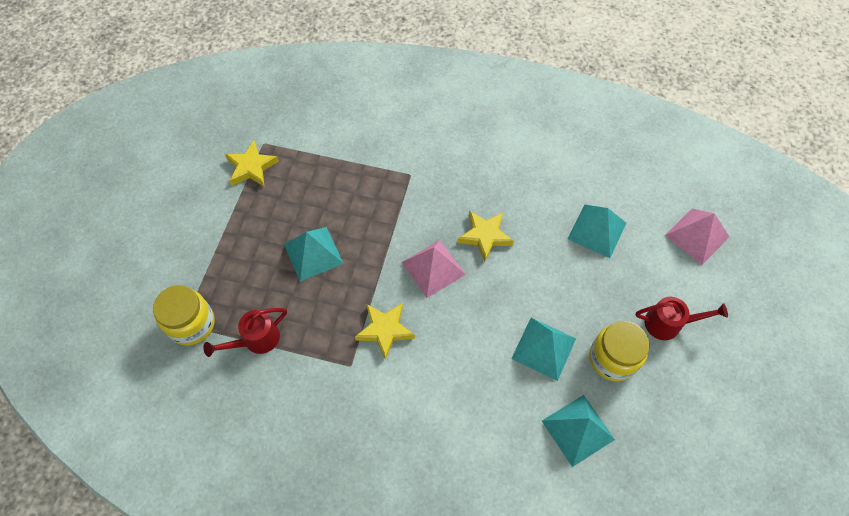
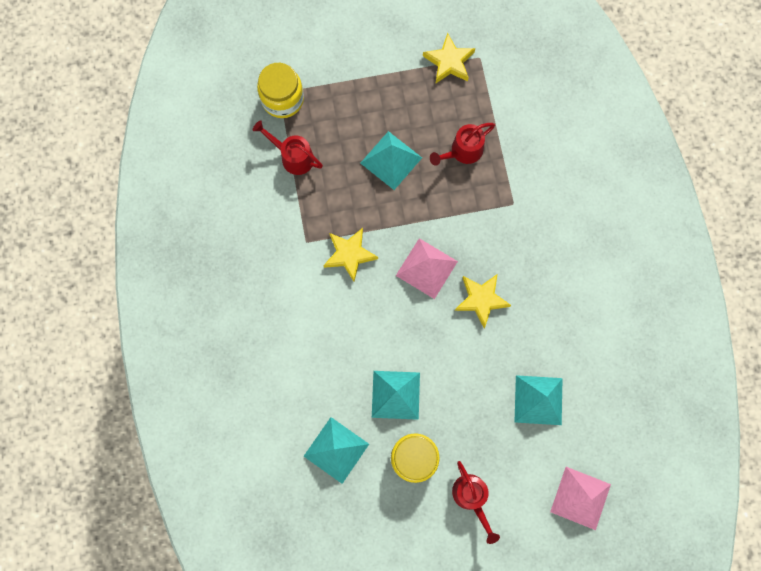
camera: 65 degrees right, 15 degrees up
none -> red watering can [430,123,495,166]

